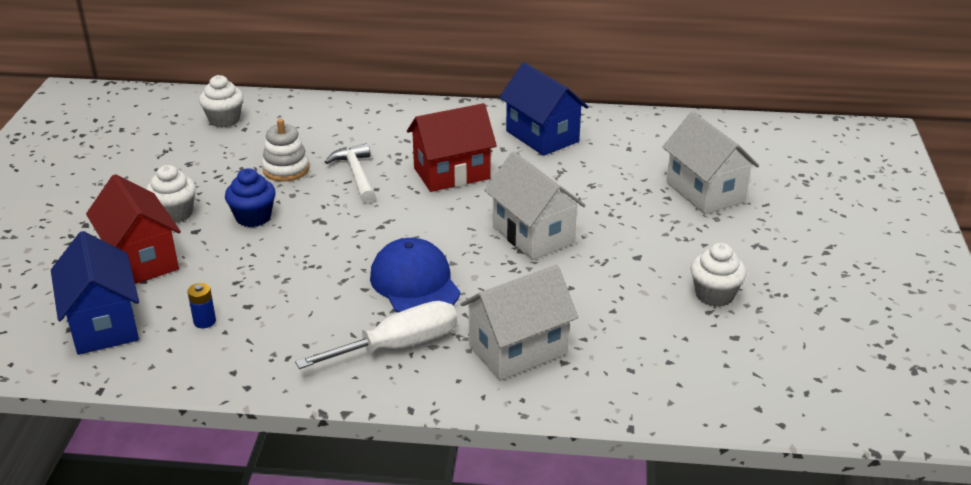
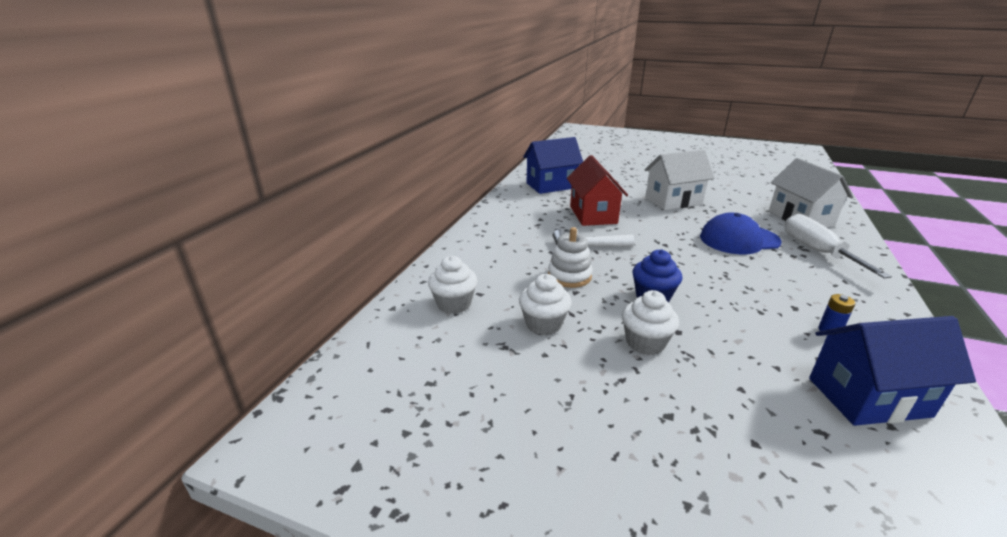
camera: 75 degrees left, 5 degrees down
red house [86,174,181,284] -> none
white house [662,112,759,214] -> none
white cupcake [691,243,747,307] -> white cupcake moved to [519,274,572,335]

